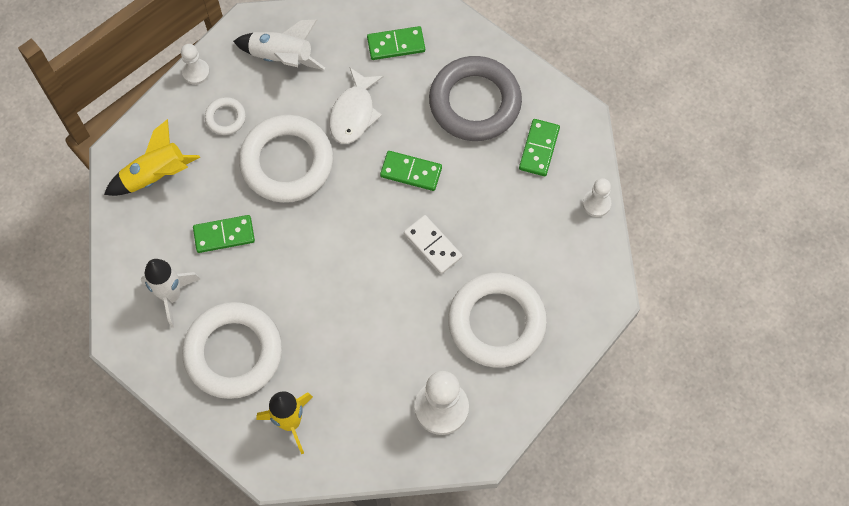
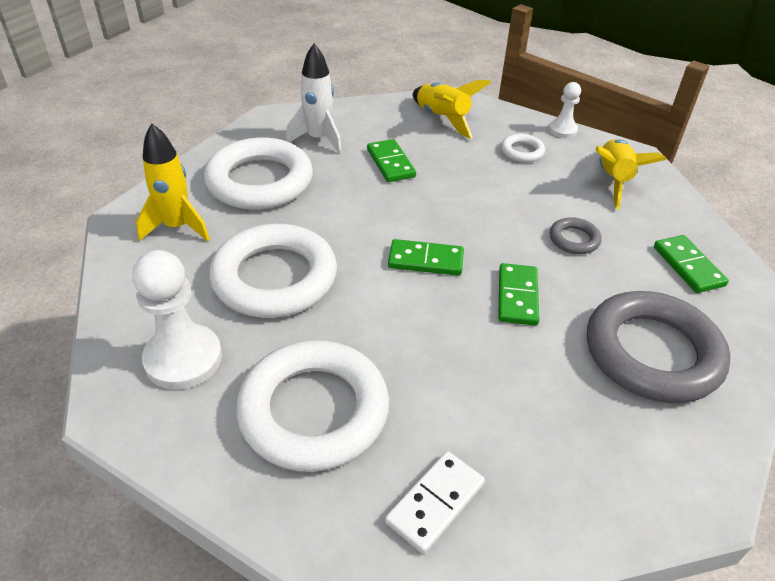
camera: 80 degrees right, 25 degrees down
white rocket [233,20,325,70] -> yellow rocket [596,139,666,209]
white ring [239,115,333,203] -> white ring moved to [210,224,337,318]
white fish [329,67,383,144] -> grey ring [550,217,601,254]
white domino [404,215,462,274] -> white domino moved to [385,451,485,554]
green domino [519,119,560,176] -> green domino moved to [388,239,464,276]
white pawn [583,178,611,217] -> none

